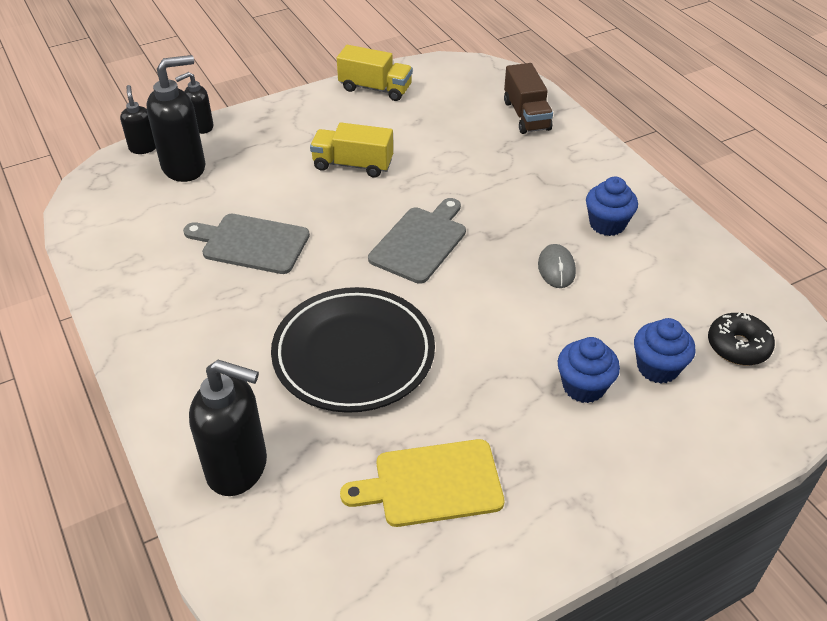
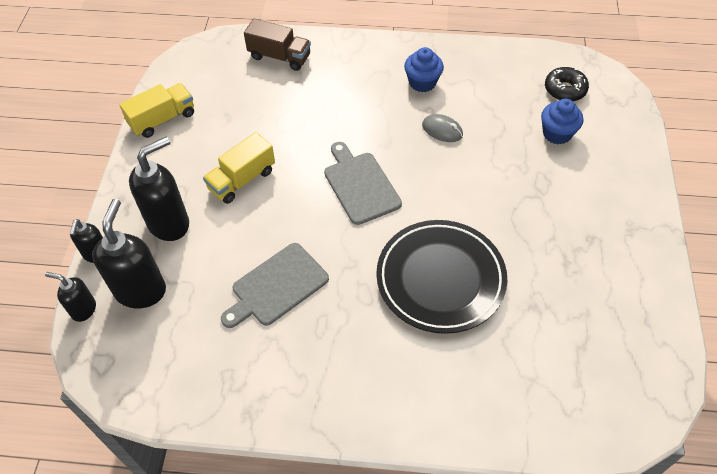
camera: 55 degrees left, 10 degrees up
black soap dispenser [189,360,267,496] -> black soap dispenser moved to [129,137,189,241]
yellow cutting board [340,439,504,527] -> none
blue cupcake [558,337,620,403] -> none

